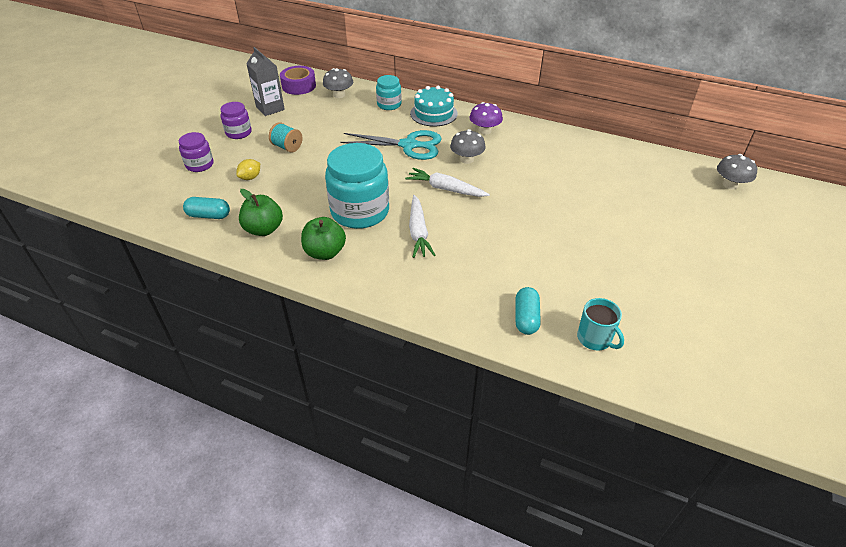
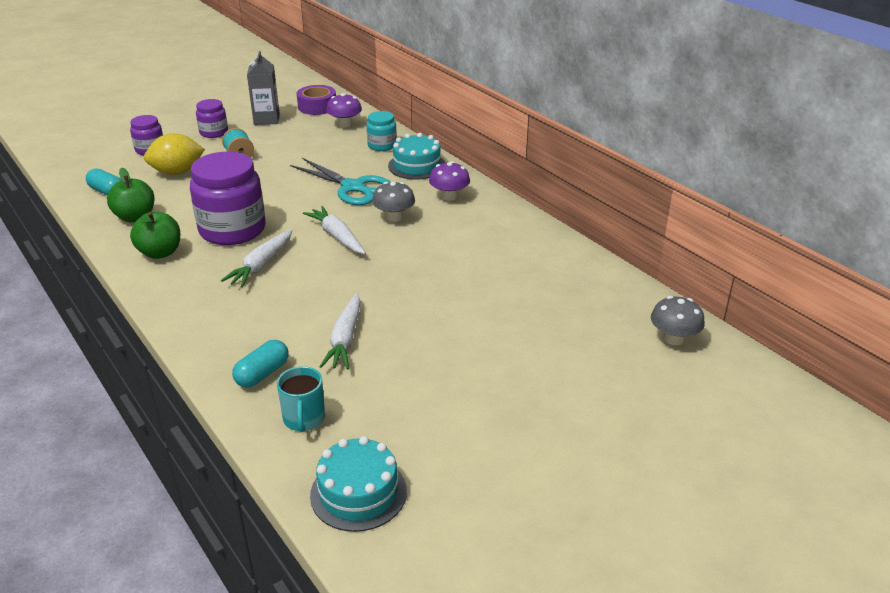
camera: 30 degrees right, 10 degrees down
yellow lemon [236,159,260,180] -> yellow lemon [144,133,205,175], size x1.88
grey mushroom [323,68,353,98] -> purple mushroom [326,93,362,127]
turquoise jar [325,143,389,229] -> purple jar [190,151,266,245]
none -> turquoise cake [310,436,407,532]
none -> white carrot [319,293,361,369]

